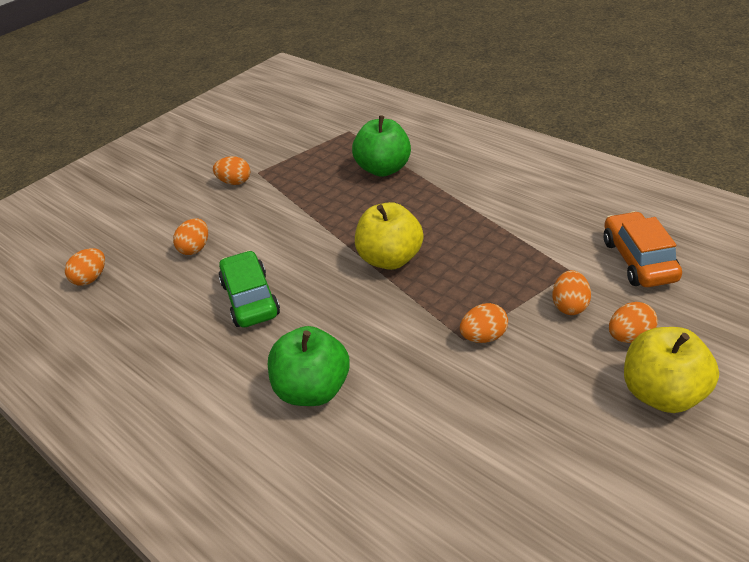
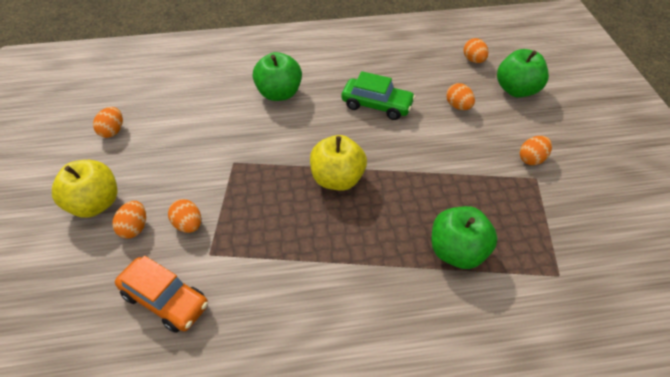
camera: 125 degrees right, 10 degrees up
orange egg [460,303,508,343] -> orange egg moved to [93,107,123,138]
none -> green apple [497,49,549,98]

